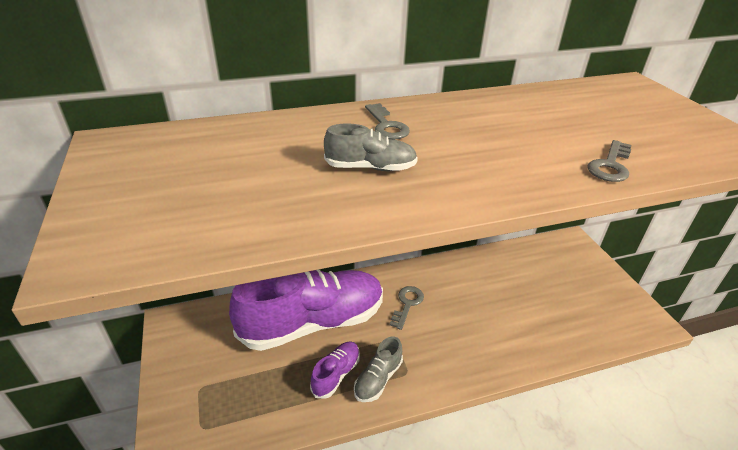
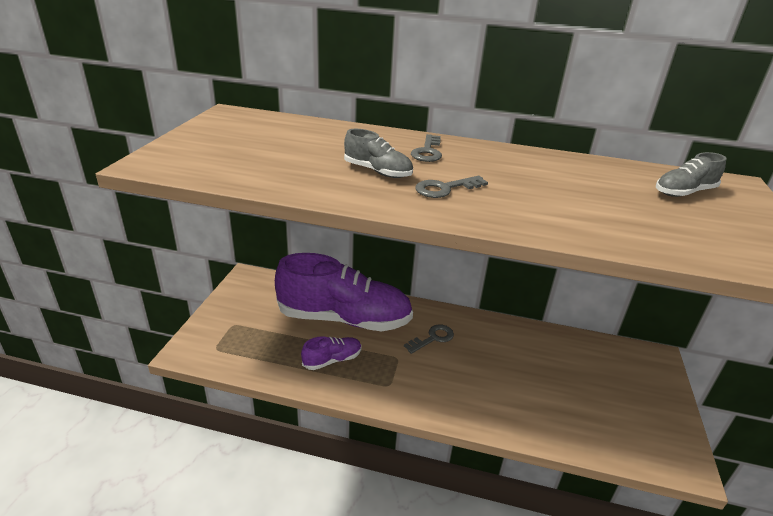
camera: 30 degrees right, 5 degrees down
grey shoe [354,336,403,402] -> grey shoe moved to [656,152,726,197]
grey key [587,140,631,182] -> grey key moved to [415,176,488,198]

